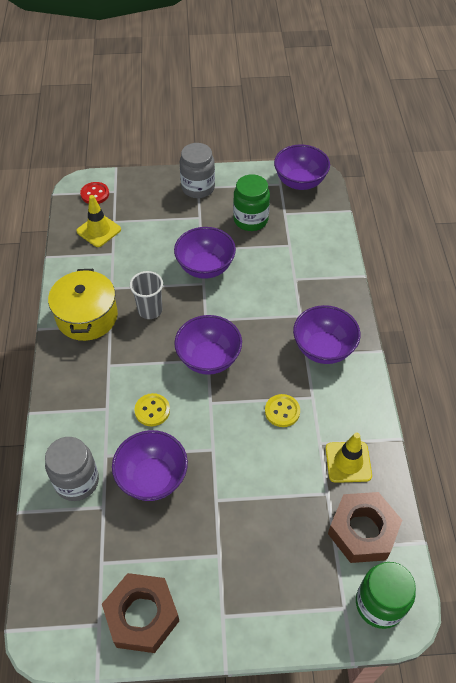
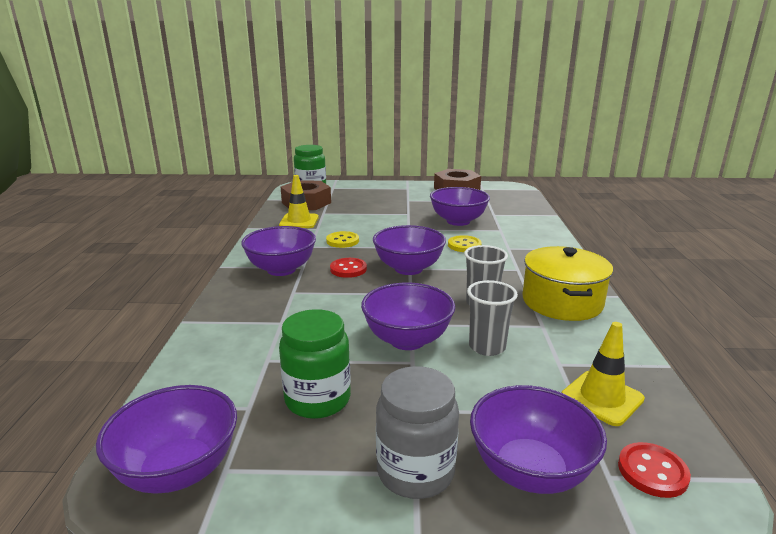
camera: 175 degrees left, 30 degrees down
grey jar [45,437,99,501] -> none
none -> red button [330,258,367,278]
none -> grey cup [467,280,518,356]
none -> purple bowl [470,385,607,494]

